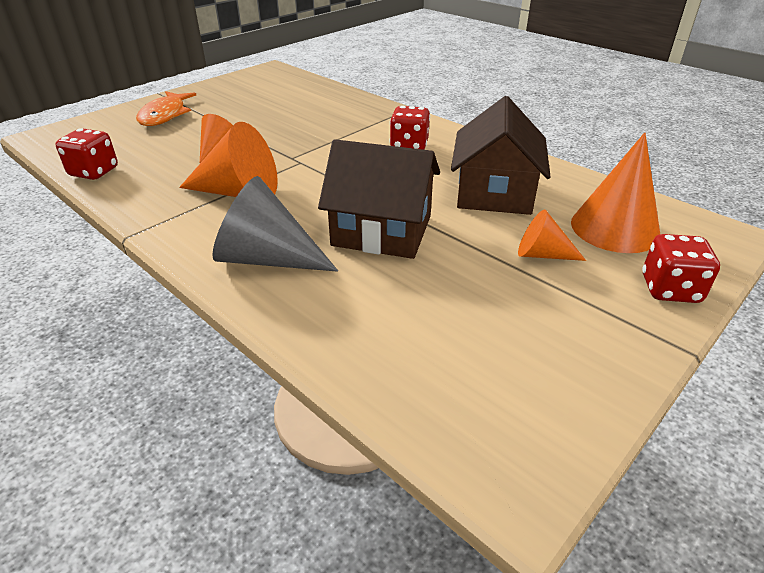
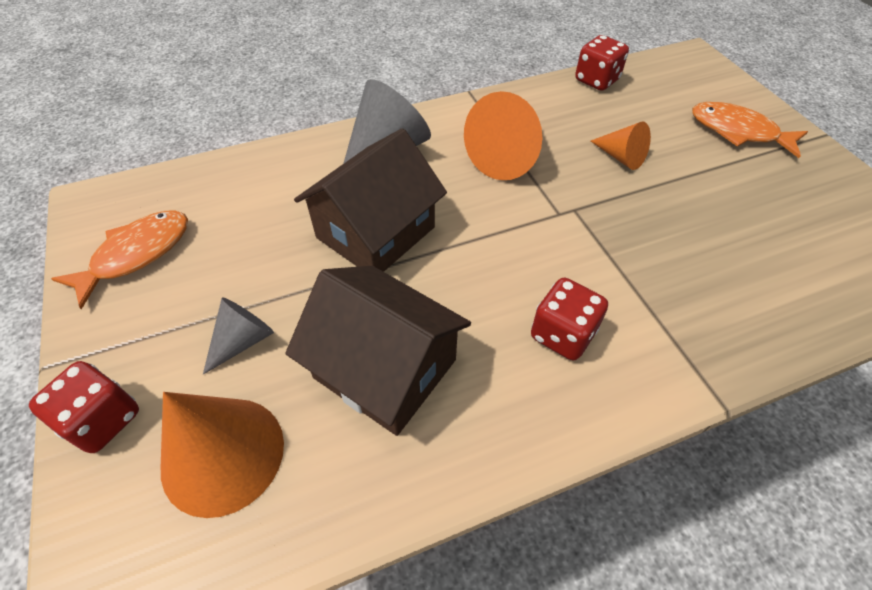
camera: 115 degrees right, 15 degrees up
orange cone [518,210,586,261] -> grey cone [203,297,274,375]
none -> orange fish [51,210,188,309]

